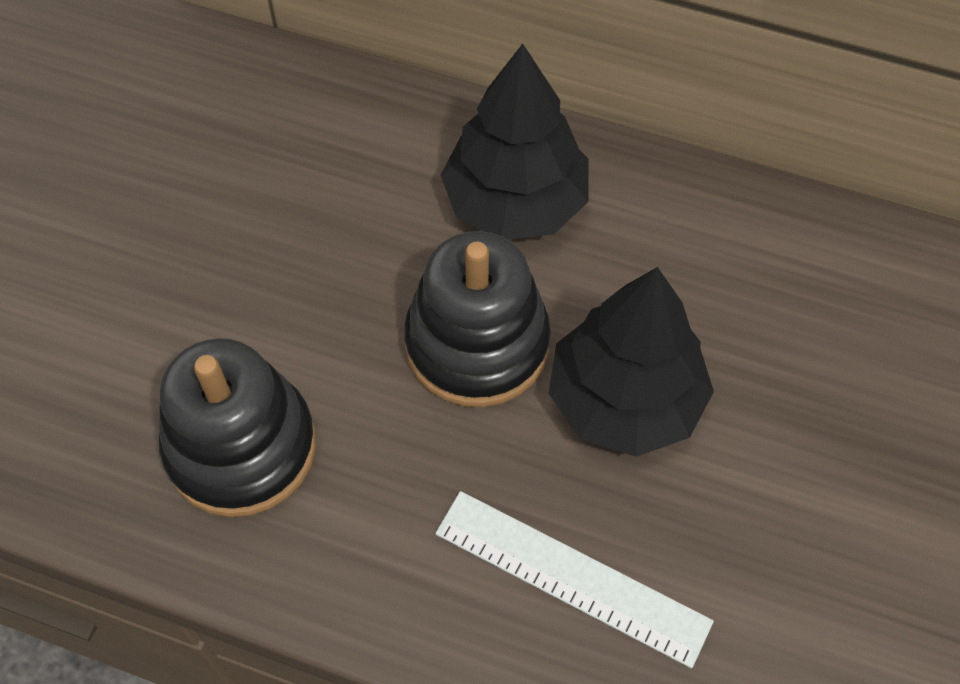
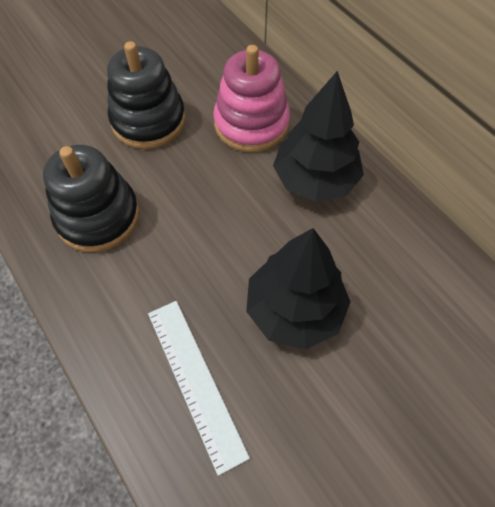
camera: 35 degrees right, 0 degrees up
black stacking toy [404,231,551,407] -> black stacking toy moved to [107,41,186,149]
none -> pink stacking toy [213,45,290,152]

